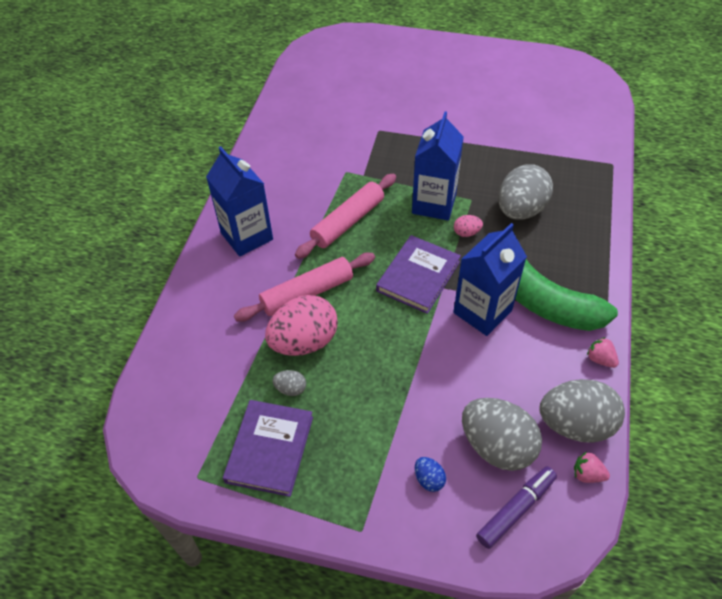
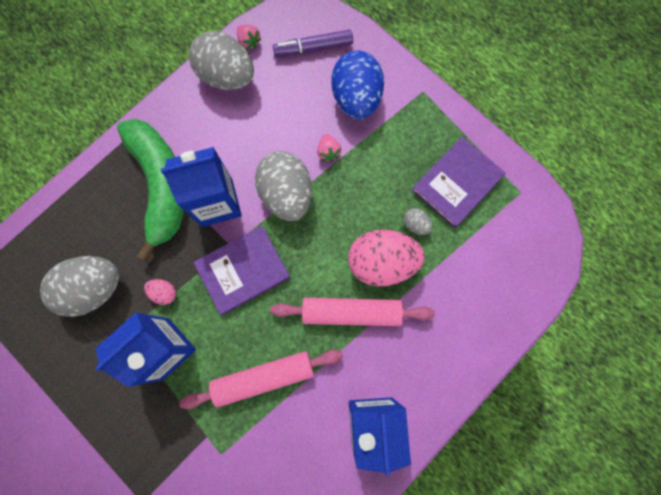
camera: 150 degrees left, 25 degrees up
blue egg [415,457,446,492] -> blue egg [331,50,384,119], size x2.31
grey egg [462,398,542,471] -> grey egg moved to [255,151,312,221]
pink strawberry [587,337,619,368] -> pink strawberry moved to [317,134,342,162]

